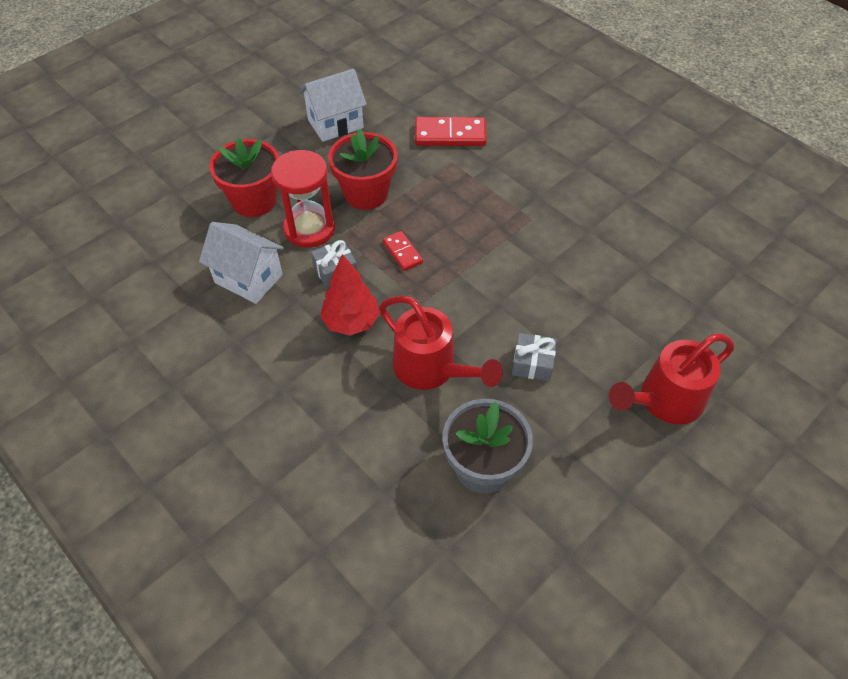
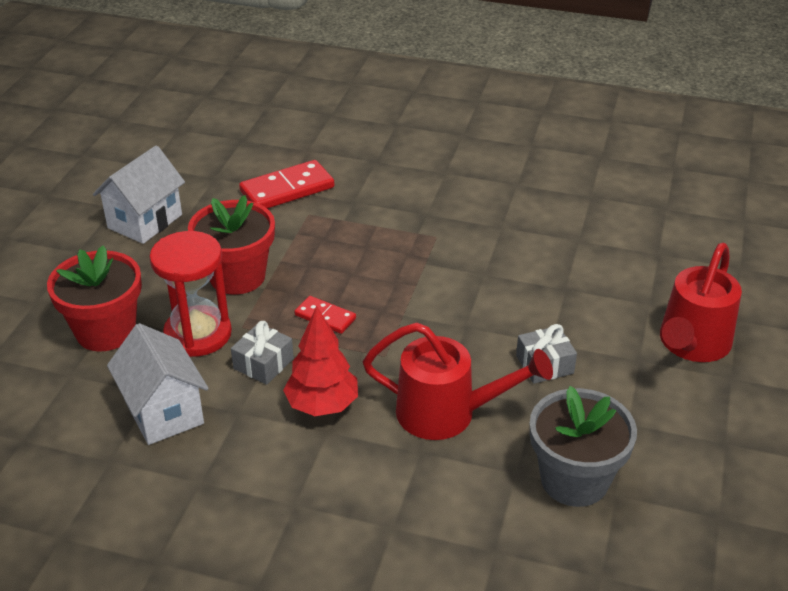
camera: 30 degrees left, 15 degrees down
white house [199,222,284,304] -> white house turned 60 degrees clockwise [107,323,209,445]

